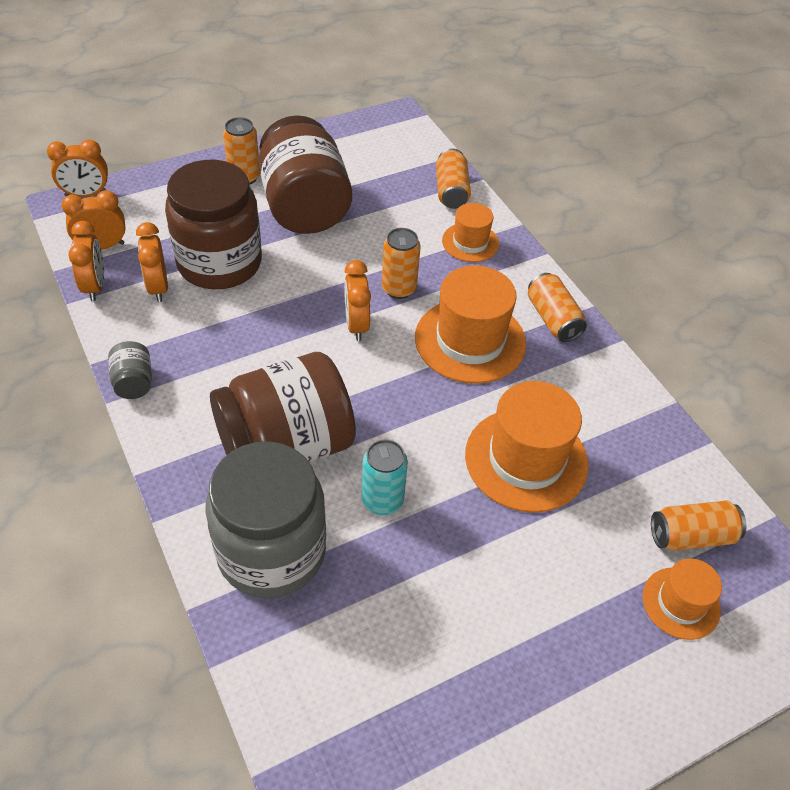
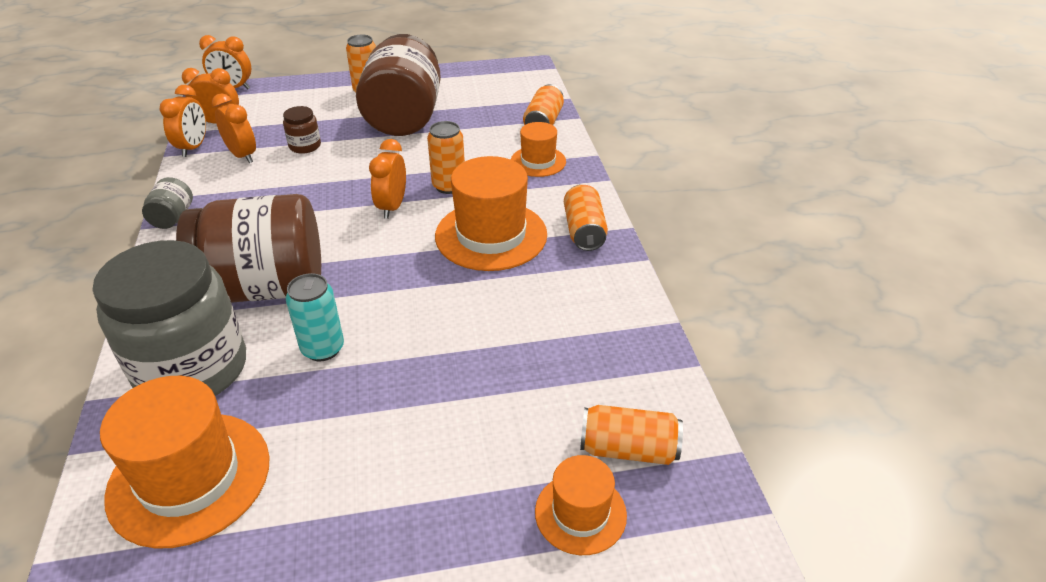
camera: 20 degrees right, 10 degrees down
orange clock [136,222,168,302] -> orange clock turned 135 degrees clockwise [212,93,256,163]
brown jar [165,160,262,289] -> brown jar [283,106,321,154], size x0.41
orange hat [465,381,589,513] -> orange hat moved to [100,376,270,549]

